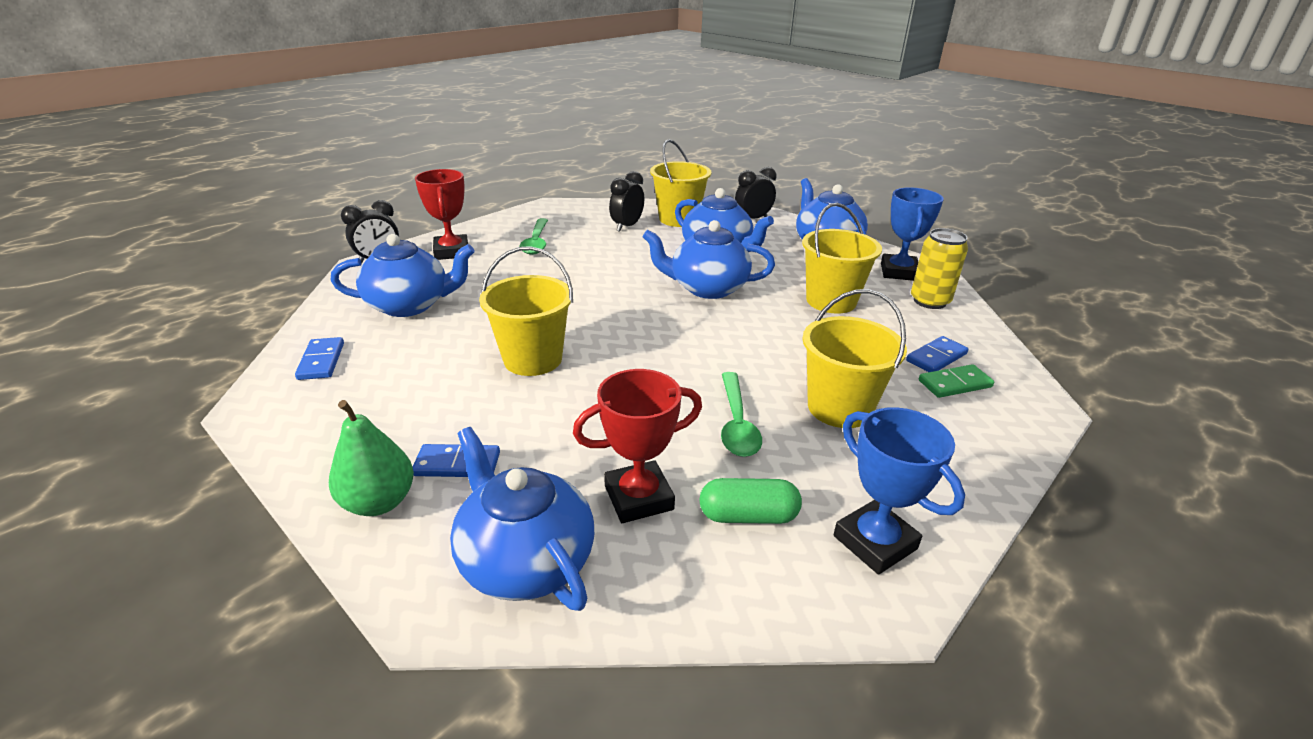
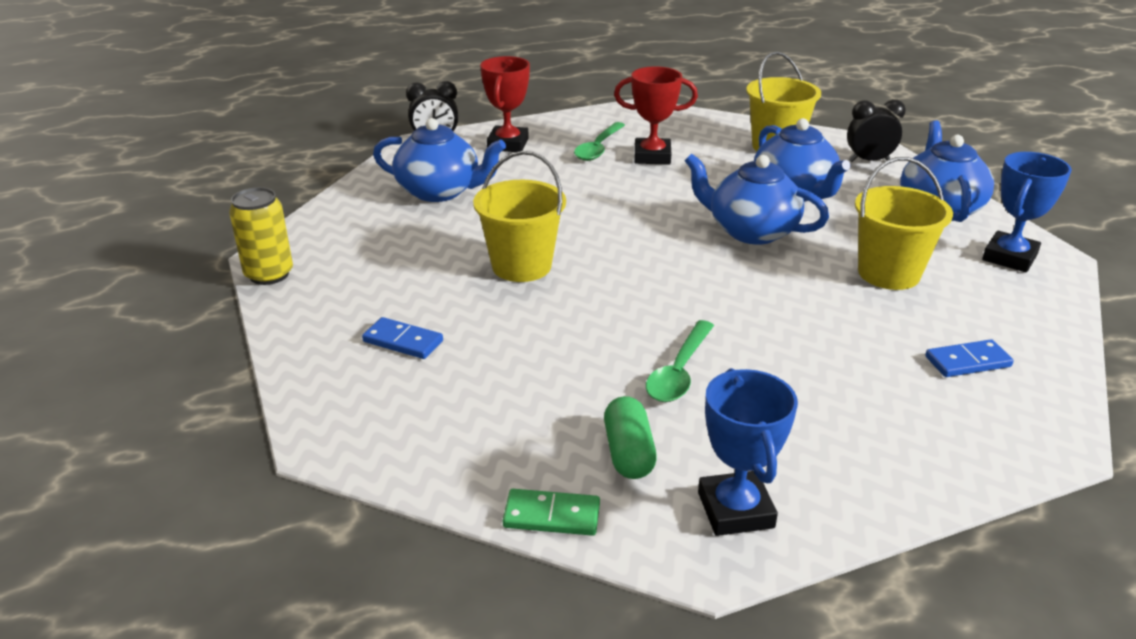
camera: 25 degrees right, 0 degrees up
blue domino [295,337,344,380] -> none
green pear [329,400,414,516] -> none
blue teapot [450,427,594,611] -> none
red trophy [573,369,702,523] -> red trophy moved to [614,66,698,165]
black clock [609,171,644,232] -> none
green capsule [699,478,802,524] -> green capsule turned 60 degrees clockwise [604,396,657,479]
yellow bucket [802,289,907,428] -> none
yellow can [911,228,968,309] -> yellow can moved to [229,187,293,285]
green domino [919,364,994,398] -> green domino moved to [503,489,600,536]

